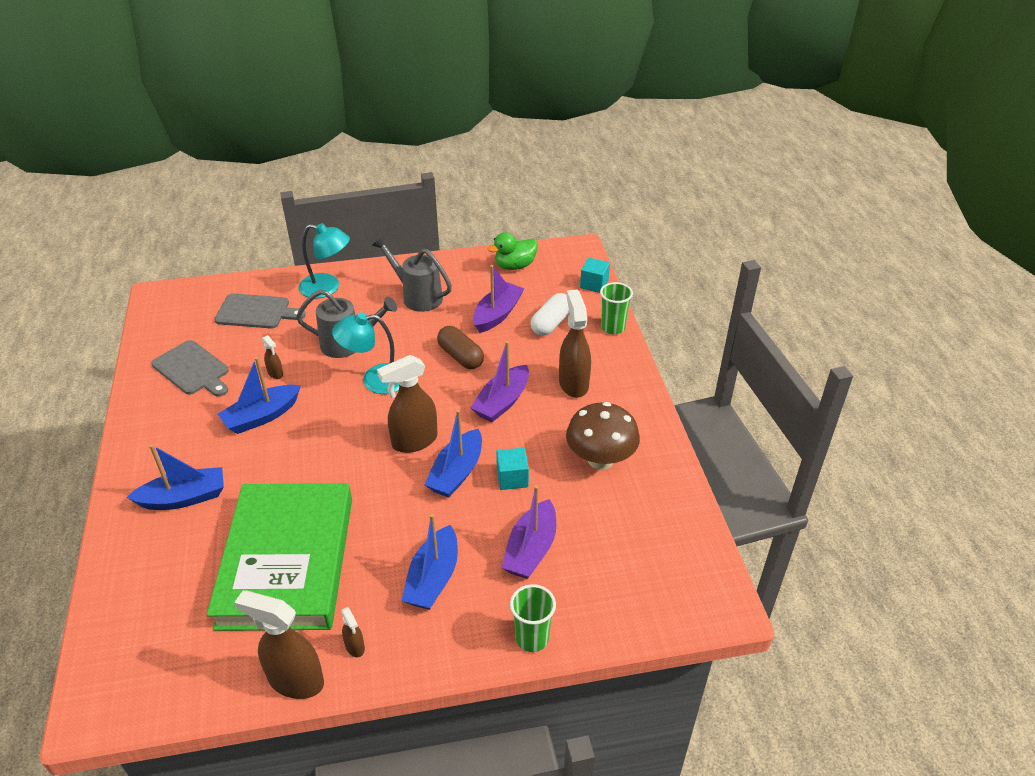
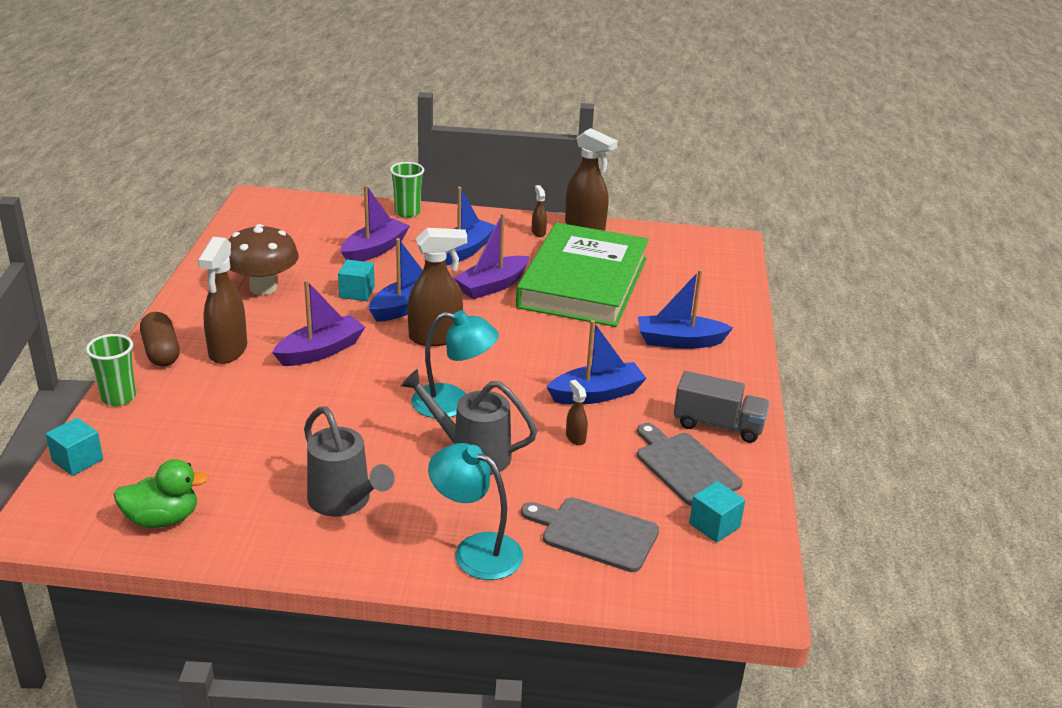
camera: 165 degrees left, 10 degrees down
brown capsule [437,326,484,369] -> brown capsule moved to [140,312,180,367]
purple boat [473,265,524,333] -> purple boat moved to [454,213,529,299]
white capsule [531,293,569,336] -> none
none -> grey truck [674,371,770,443]
none -> turquoise cube [689,481,745,543]

